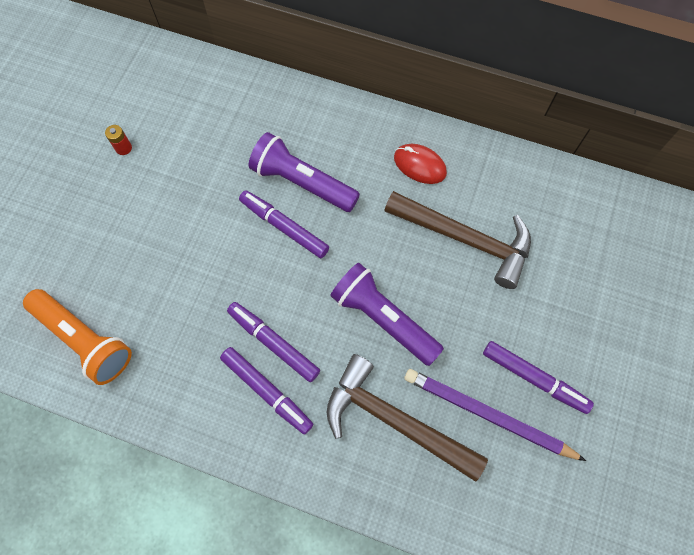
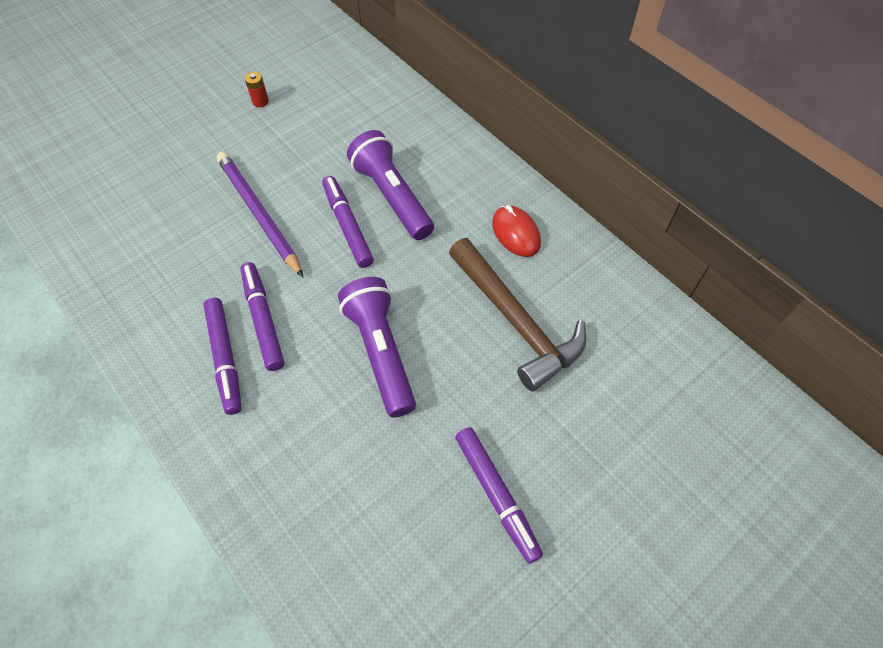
camera: 30 degrees right, 10 degrees down
orange flashlight [23,289,132,385] -> none
brown hammer [327,354,488,482] -> none
purple pencil [405,369,586,461] -> purple pencil moved to [217,152,303,277]

